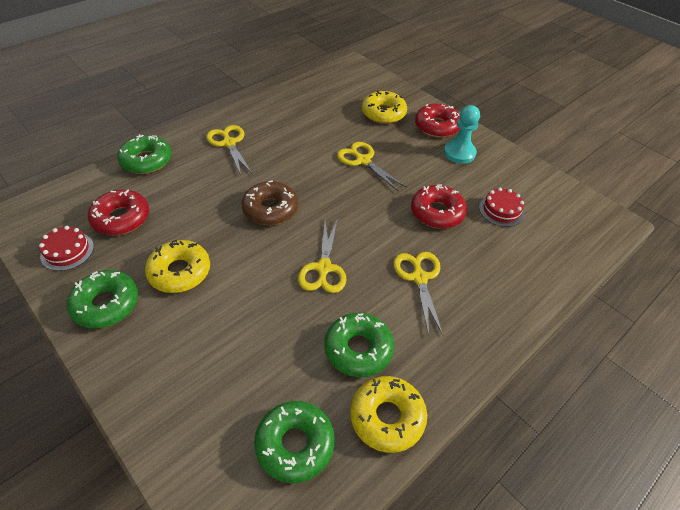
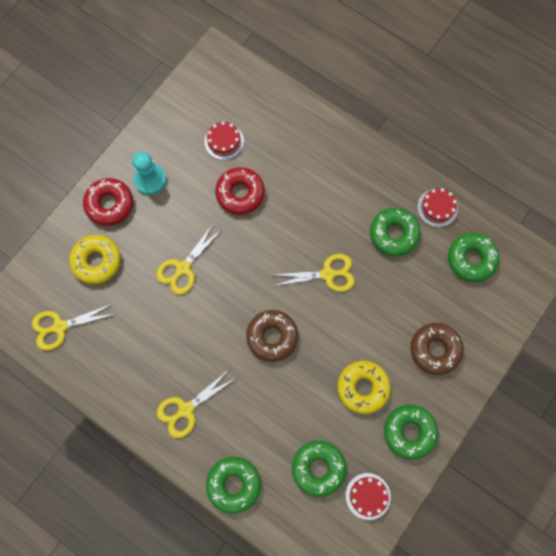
camera: 100 degrees left, 25 degrees up
red donut [88,189,149,235] -> green donut [292,440,346,497]
yellow donut [350,376,427,453] -> red cake [417,188,458,227]
yellow scissors [393,252,443,336] -> yellow scissors moved to [32,304,115,351]
none -> brown donut [411,323,464,375]

